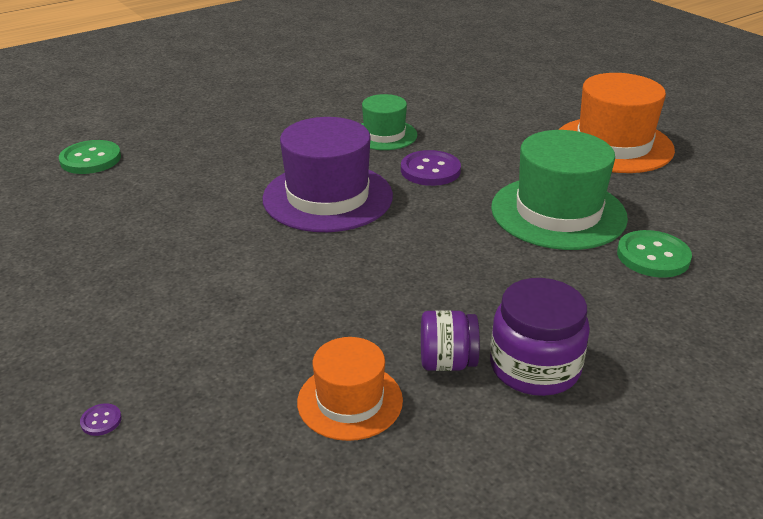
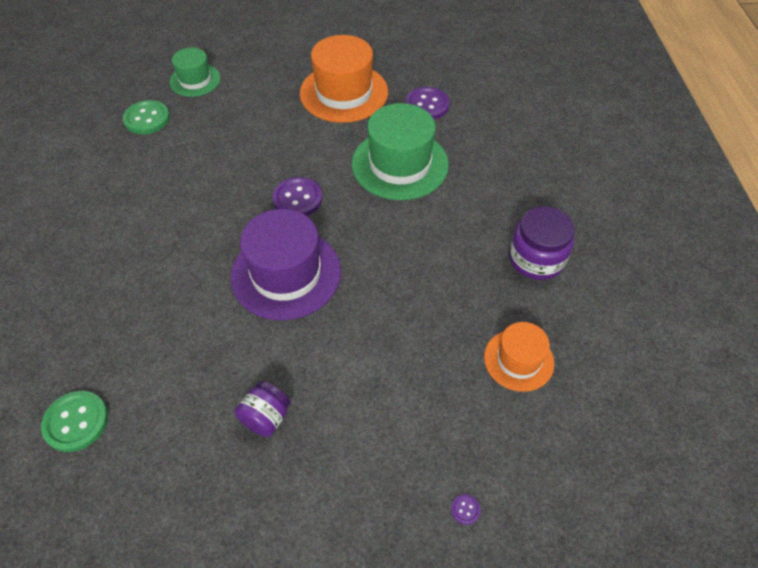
camera: 60 degrees left, 20 degrees up
green hat [361,94,417,150] -> green hat moved to [169,48,221,97]
purple jar [421,310,480,371] -> purple jar moved to [235,381,291,437]
green button [617,230,692,278] -> green button moved to [123,100,170,135]
none -> purple button [405,87,450,119]

